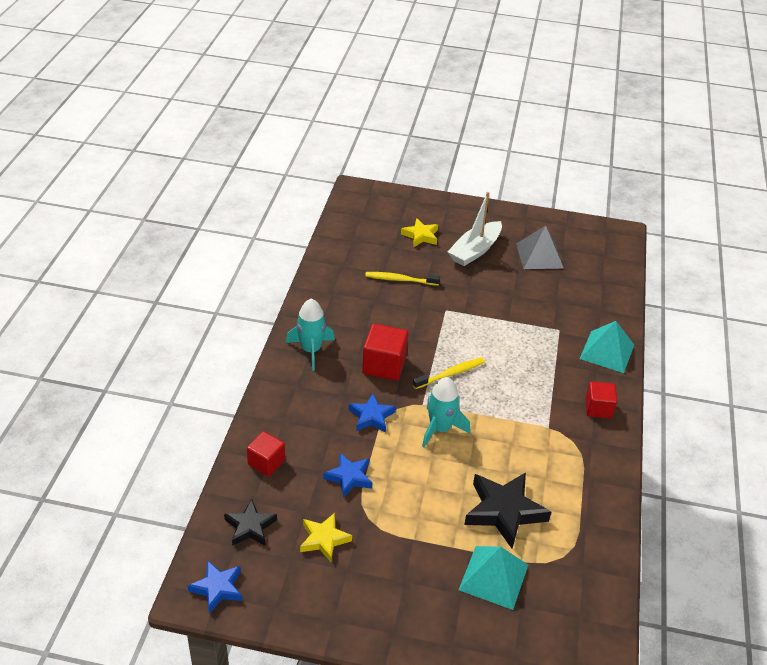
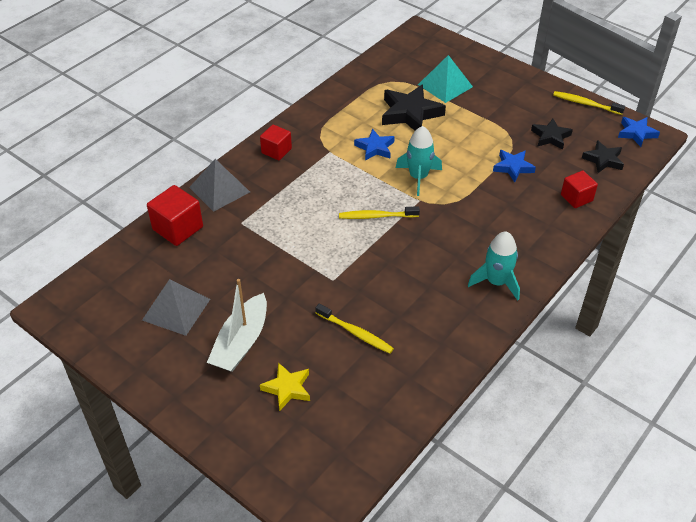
camera: 150 degrees left, 5 degrees up
yellow star [300,513,352,562] -> black star [531,119,573,150]
blue star [349,394,396,433] -> blue star moved to [354,129,395,161]
red cube [362,324,408,381] -> red cube moved to [147,185,203,246]
white boat [448,192,502,266] -> white boat turned 135 degrees clockwise [207,279,267,372]
turquoise pyramid [580,321,634,373] -> grey pyramid [189,159,250,212]
none -> yellow toothbrush [553,91,625,115]

